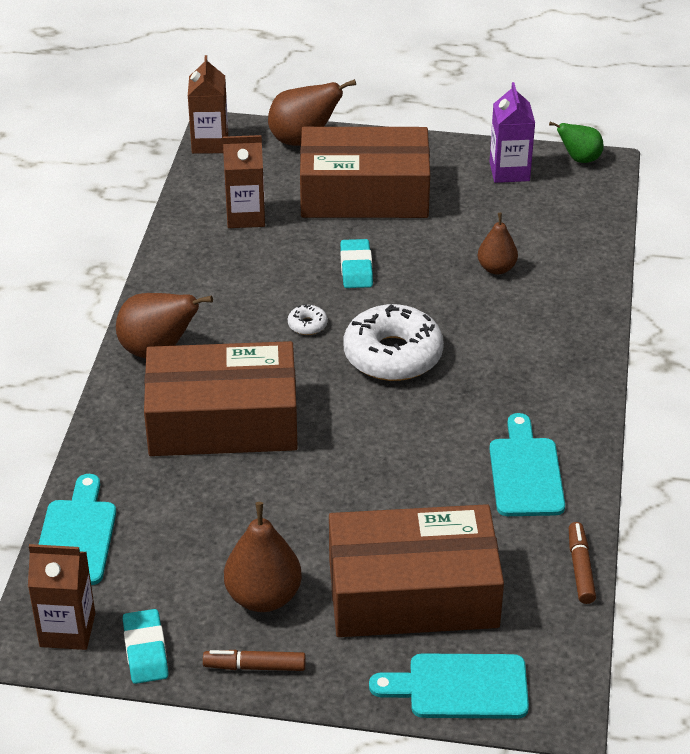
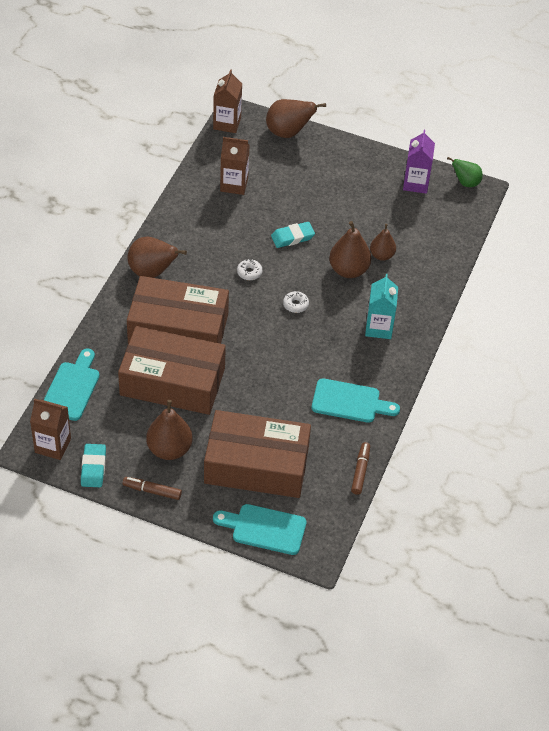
camera: 10 degrees right, 10 degrees up
brown box [300,127,430,218] -> brown box moved to [118,326,226,415]
turquoise eraser [340,239,373,288] -> turquoise eraser turned 60 degrees clockwise [271,222,315,248]
white donut [343,304,444,381] -> white donut [283,291,309,313], size x0.41
turquoise cutting board [489,413,565,516] -> turquoise cutting board turned 90 degrees clockwise [312,378,400,423]
none -> brown pear [329,221,371,278]
none -> turquoise carton [365,274,398,339]

